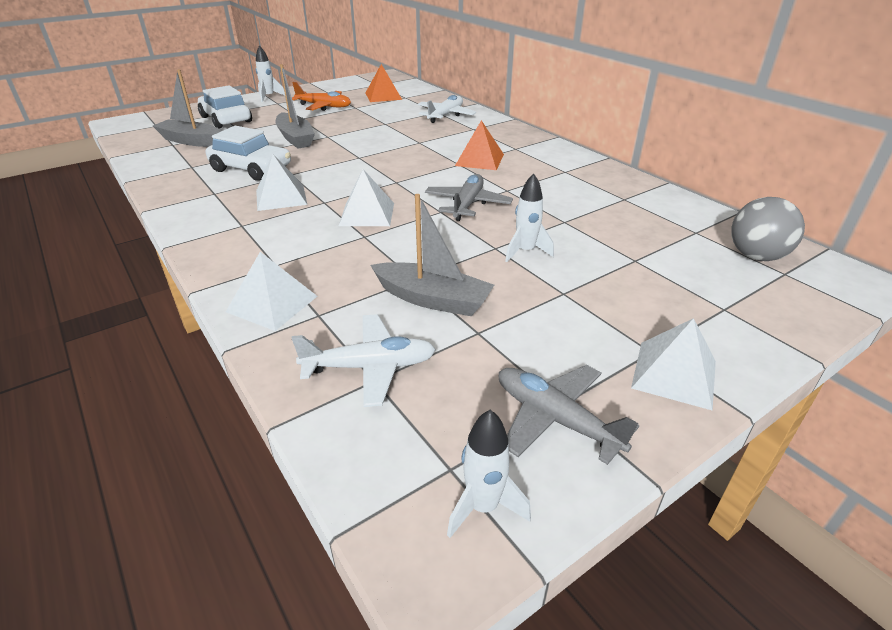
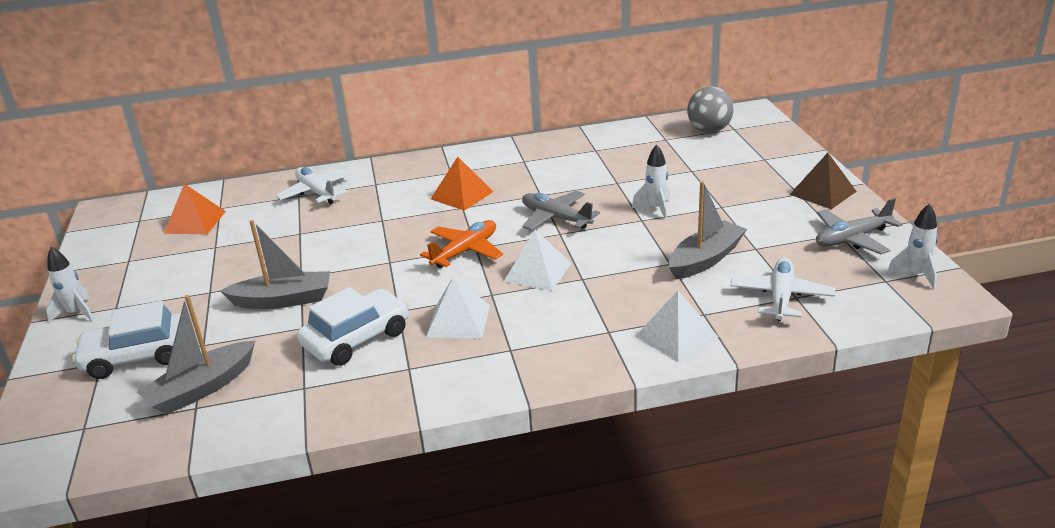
camera: 65 degrees left, 5 degrees down
orange plane [292,82,351,111] -> orange plane moved to [420,220,503,268]
white pyramid [631,318,716,411] -> brown pyramid [789,153,857,209]

